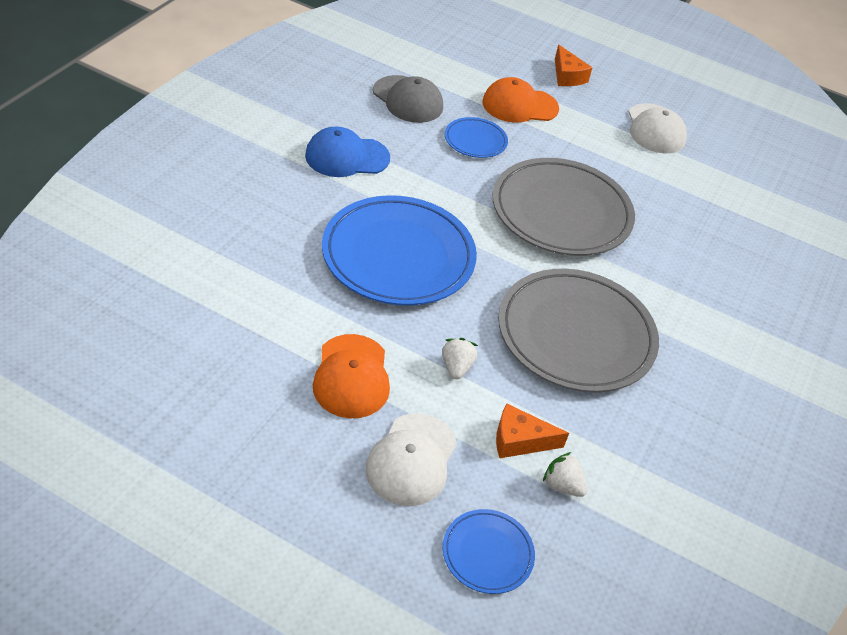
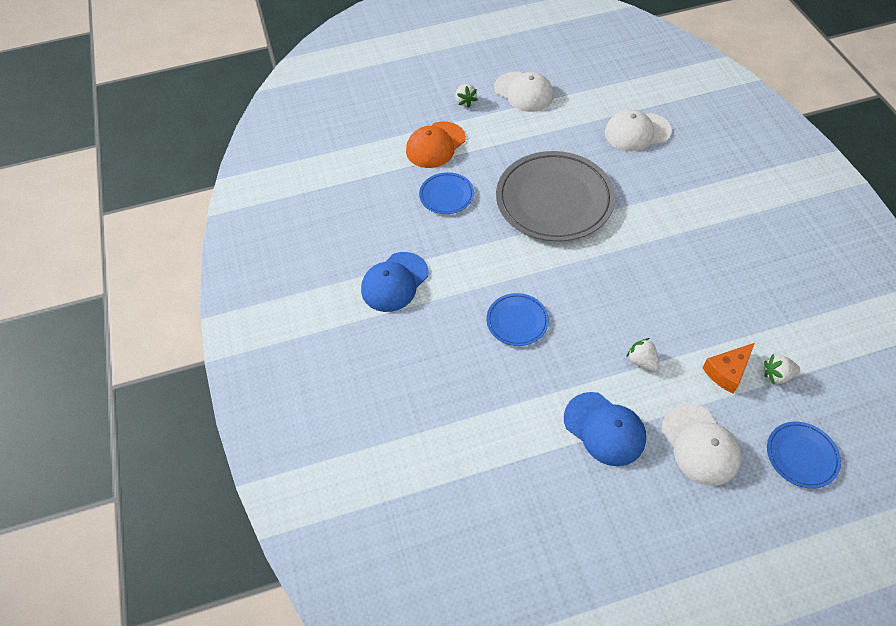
camera: 35 degrees left, 10 degrees up
orange cap [313,334,390,418] -> blue cap [564,392,646,466]
blue plate [322,195,477,306] -> blue plate [486,293,549,346], size x0.47
grey cap [373,75,443,123] -> none
grey plate [498,269,659,392] -> none
orange cheese [555,44,592,86] -> none
none -> white strawberry [455,84,478,108]
none -> white cap [605,109,672,151]

